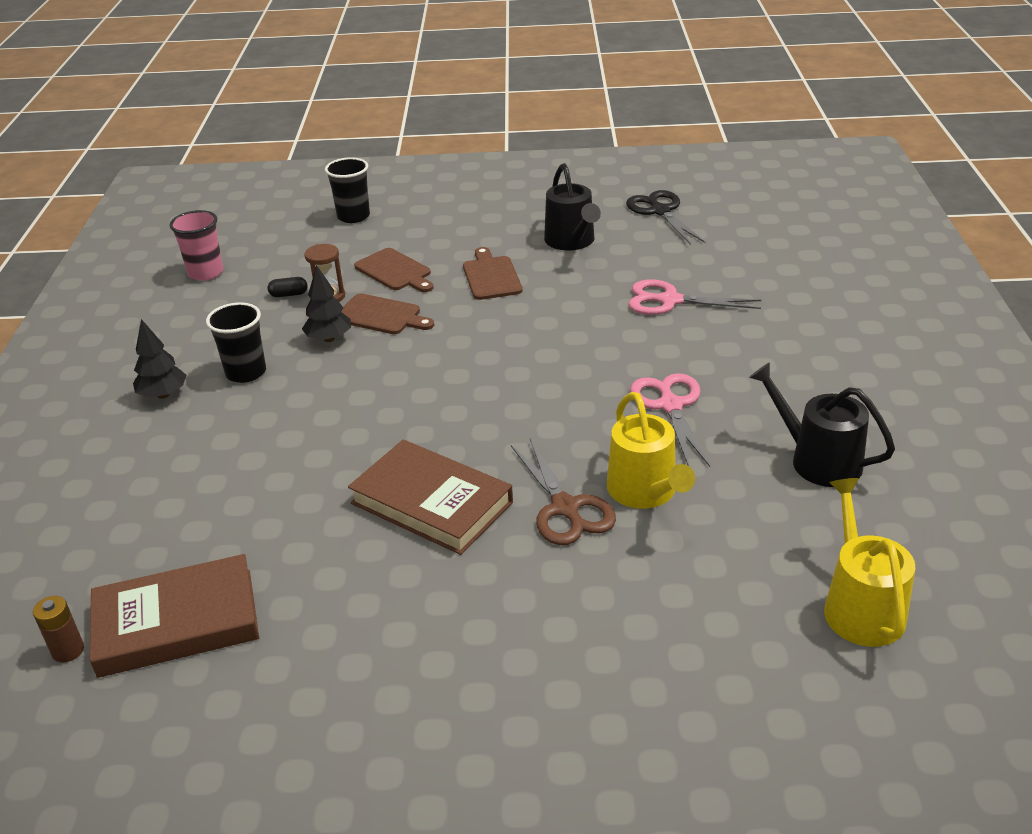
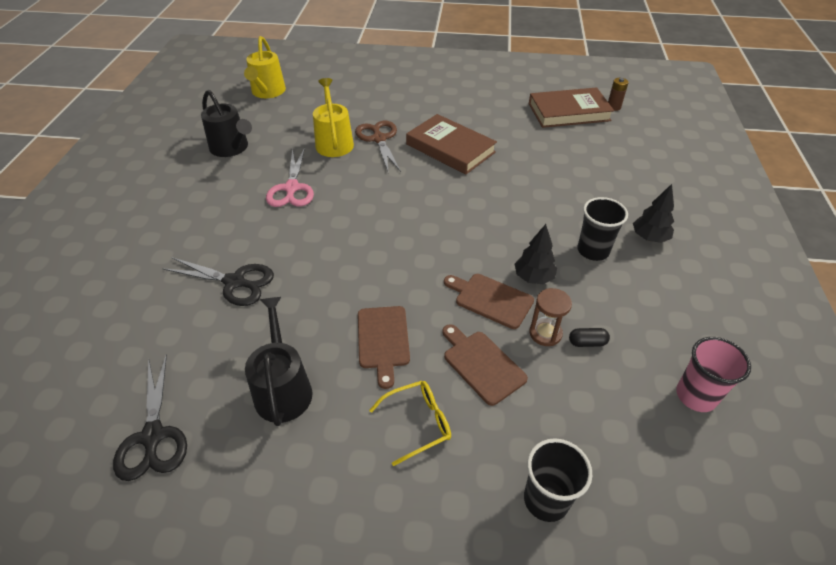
camera: 175 degrees left, 10 degrees up
pink scissors [628,279,761,315] -> black scissors [162,257,274,306]
none -> yellow glasses [369,381,451,466]

